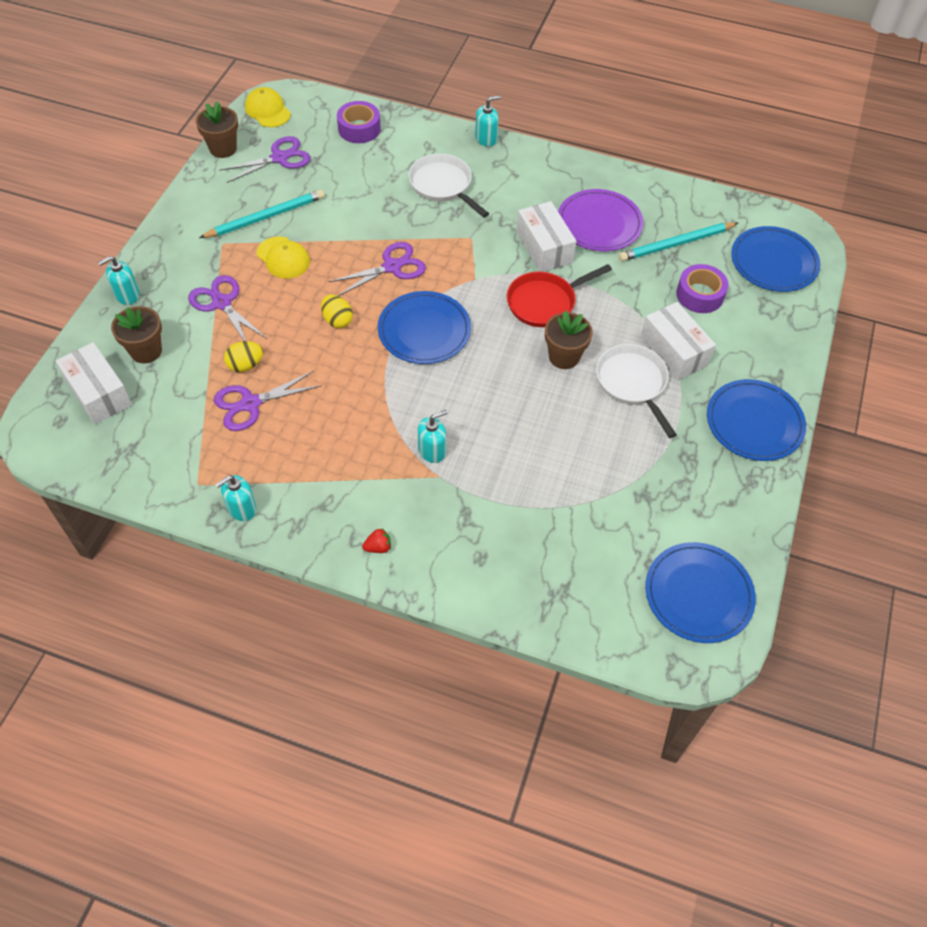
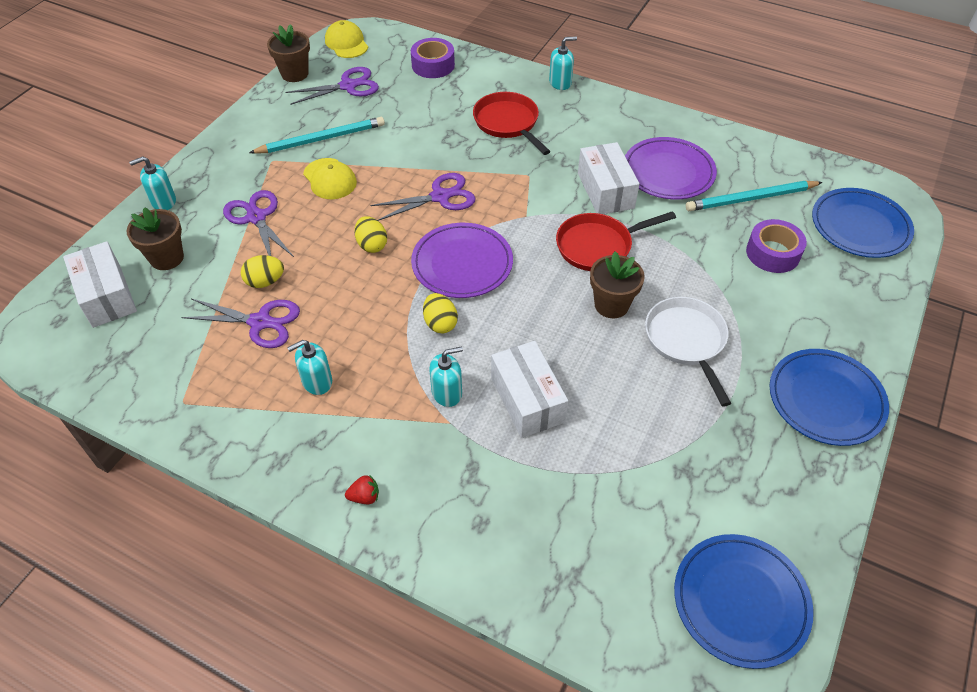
camera: 10 degrees right, 5 degrees down
purple scissors [214,371,322,431] -> purple scissors turned 150 degrees counterclockwise [181,299,300,348]
turquoise soap dispenser [215,475,256,521] -> turquoise soap dispenser moved to [287,340,332,395]
blue plate [378,291,471,364] -> purple plate [411,223,513,298]
white pan [409,154,489,218] -> red pan [473,92,550,155]
white box [641,302,716,380] -> white box moved to [491,341,568,438]
none -> yellow egg [423,293,458,334]

